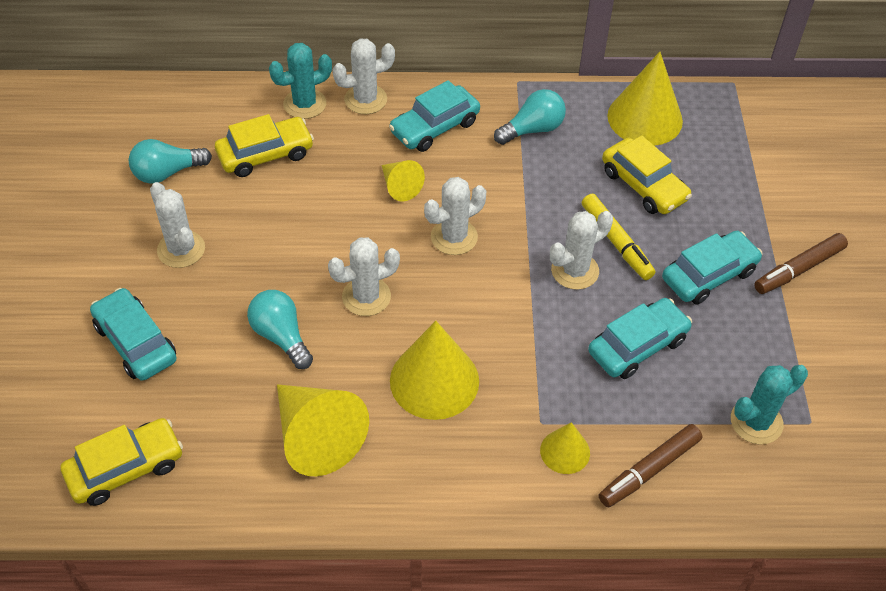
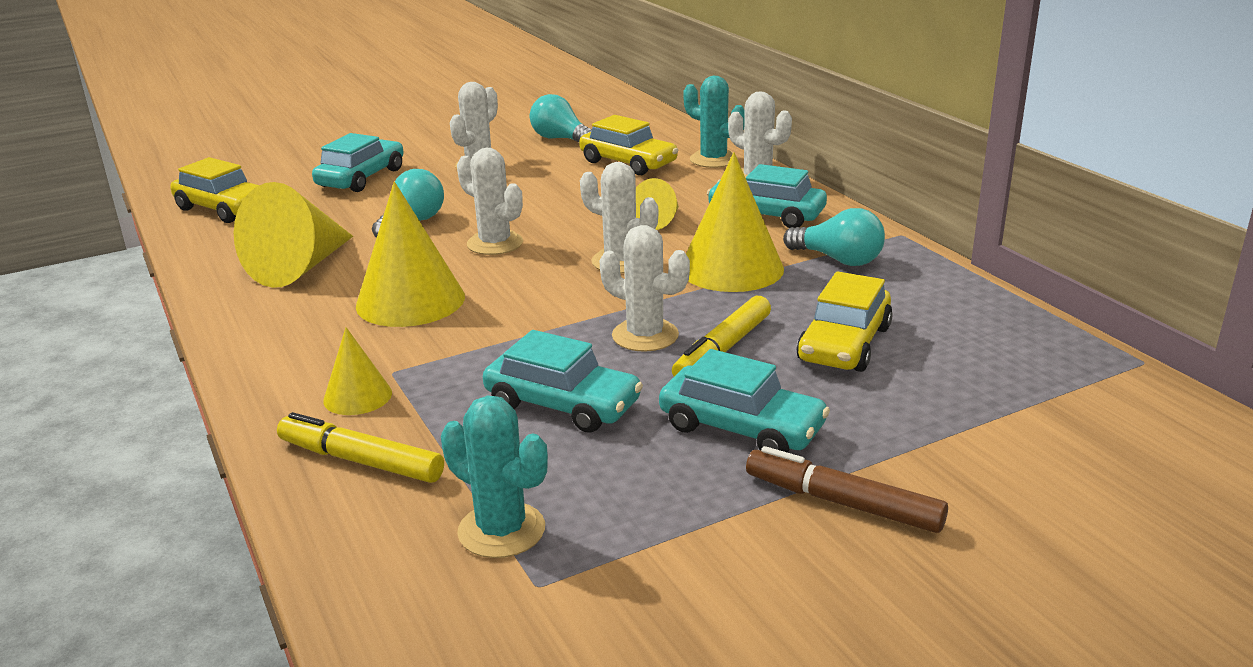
camera: 65 degrees right, 25 degrees down
brown marker [599,424,702,507] -> yellow marker [277,412,444,483]
yellow cone [607,52,683,146] -> yellow cone moved to [686,152,784,292]

